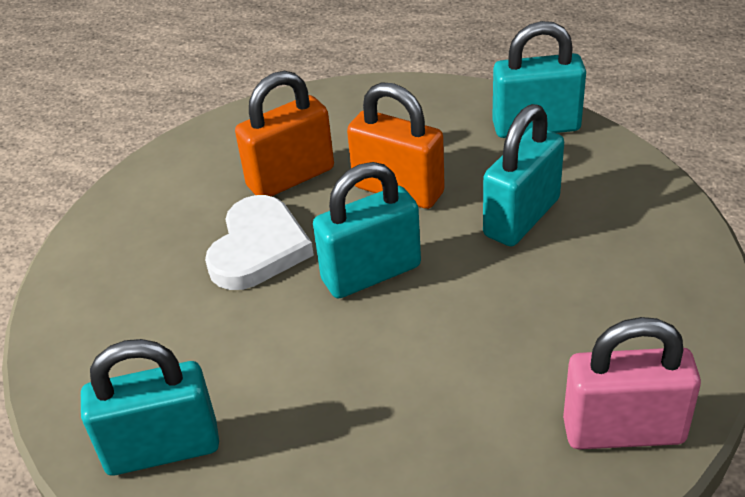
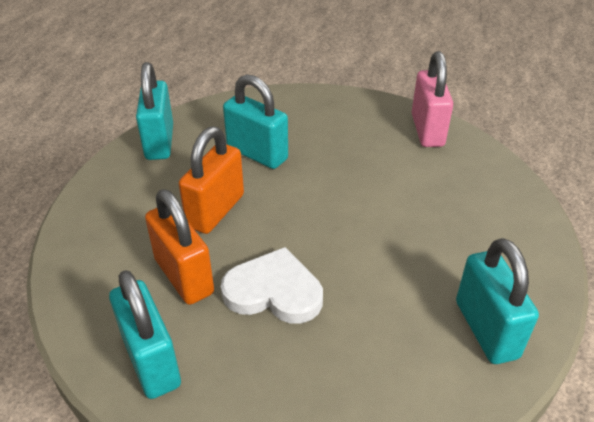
camera: 95 degrees left, 0 degrees up
turquoise padlock [313,162,421,299] -> turquoise padlock moved to [109,270,181,399]

